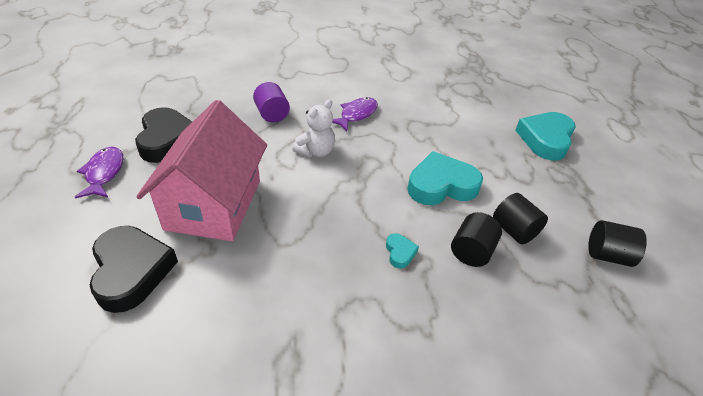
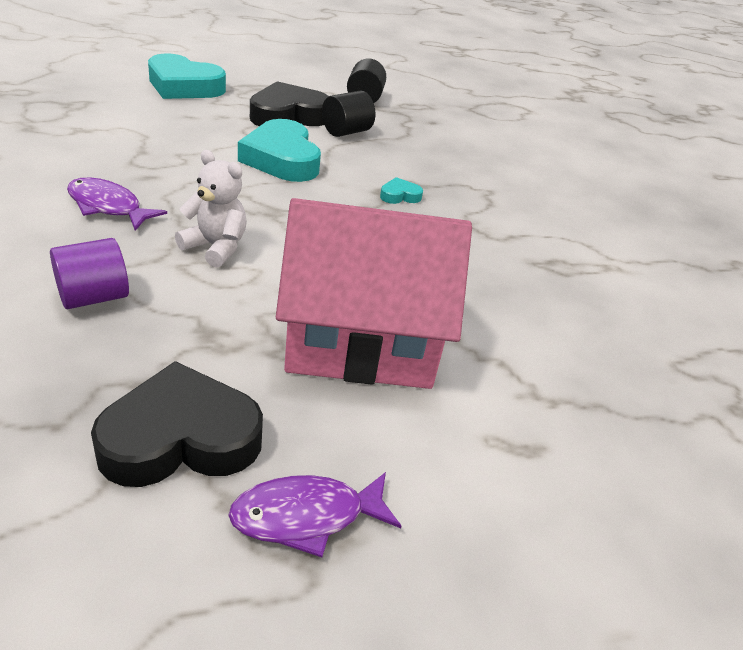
camera: 100 degrees left, 5 degrees down
black heart [90,226,178,313] -> black heart moved to [250,81,329,126]
black cylinder [451,212,502,267] -> none

